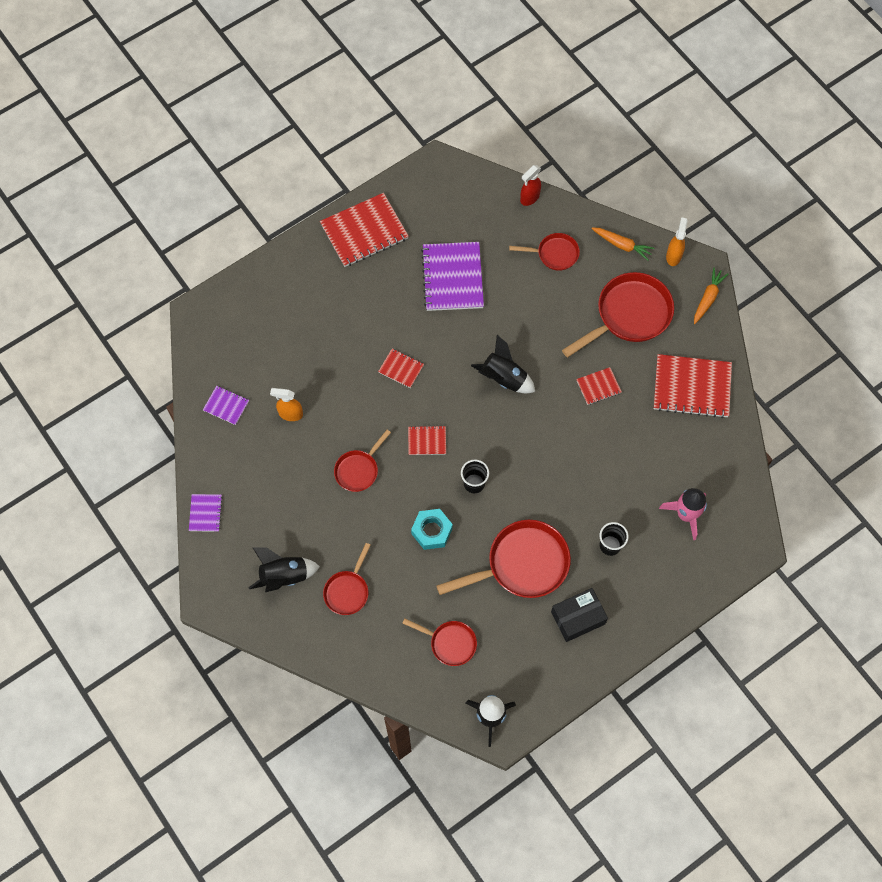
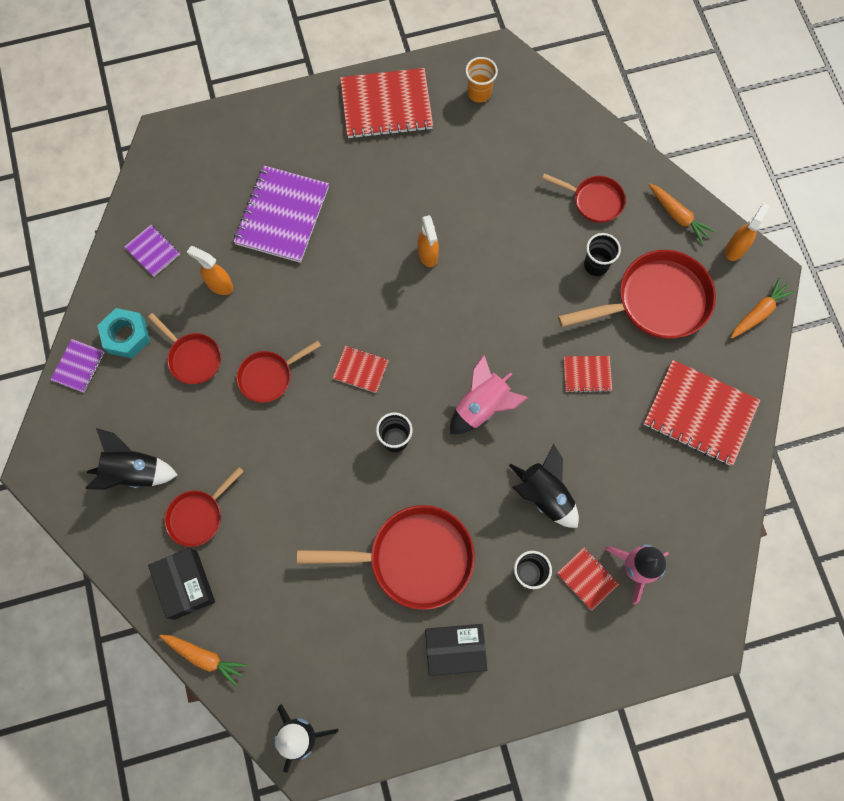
camera: 20 degrees right, 5 degrees up
red notebook [378,349,424,388] -> red notebook moved to [557,547,619,611]
red pan [402,619,477,666] -> red pan moved to [148,313,221,384]
turquoise nut [411,509,453,550] -> turquoise nut moved to [97,308,150,358]
purple notebook [421,242,484,311] -> purple notebook moved to [234,166,329,263]
black rocket [471,335,535,393] -> black rocket moved to [509,444,579,528]
red spray bottle [520,165,541,206] -> none
none -> black box [148,548,215,620]
none -> orange carrot [159,635,247,687]
none -> orange spray bottle [417,215,439,267]
none -> pink rocket [450,354,528,434]
none -> orange cup [465,57,498,103]
none -> black cup [584,233,621,276]

